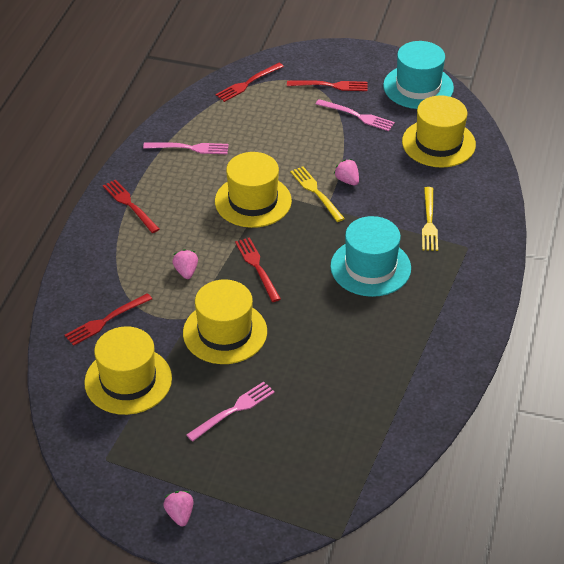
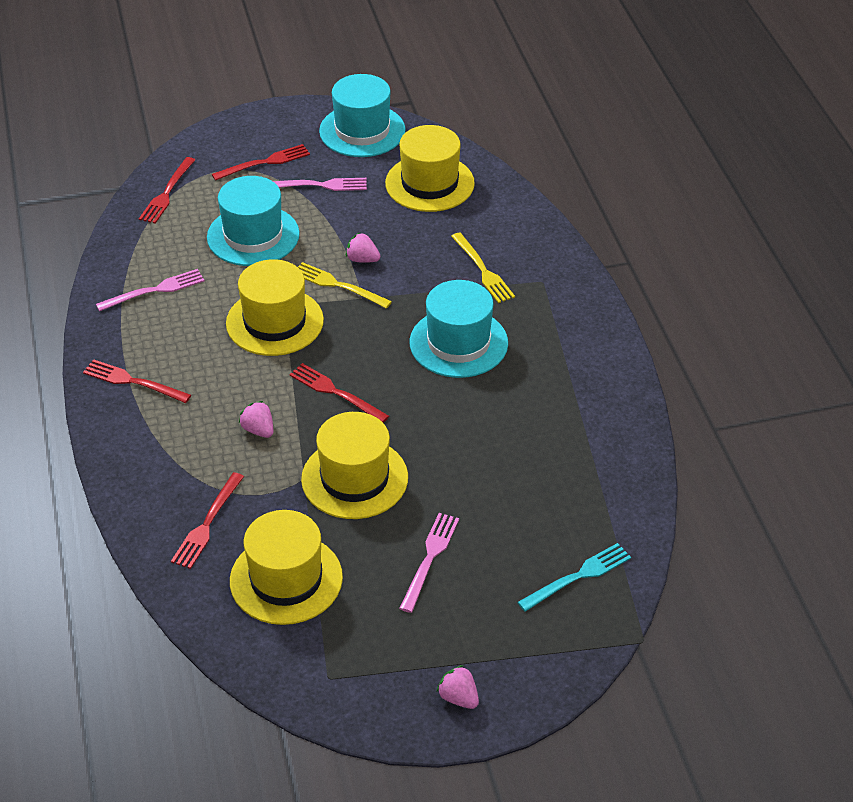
camera: 30 degrees left, 0 degrees up
none -> turquoise hat [207,176,300,266]
none -> turquoise fork [517,543,631,612]

